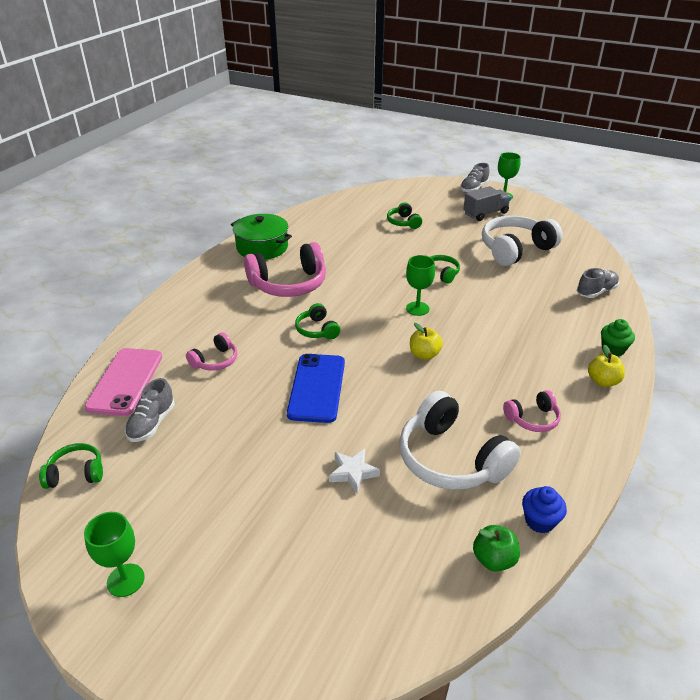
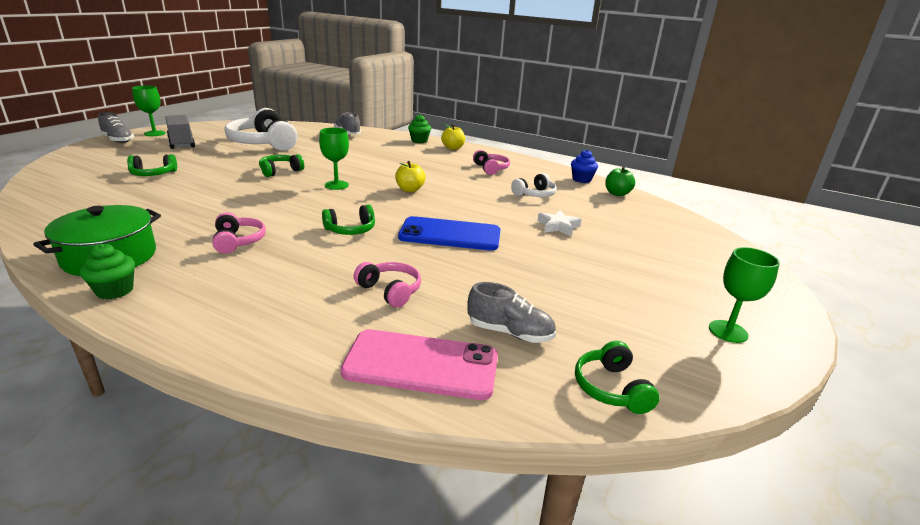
camera: 90 degrees left, 10 degrees down
pink headphones [244,242,326,297] -> pink headphones [212,212,266,254], size x0.51
white headphones [399,391,521,490] -> white headphones [511,173,557,197], size x0.51
none -> green cupcake [80,243,135,300]

